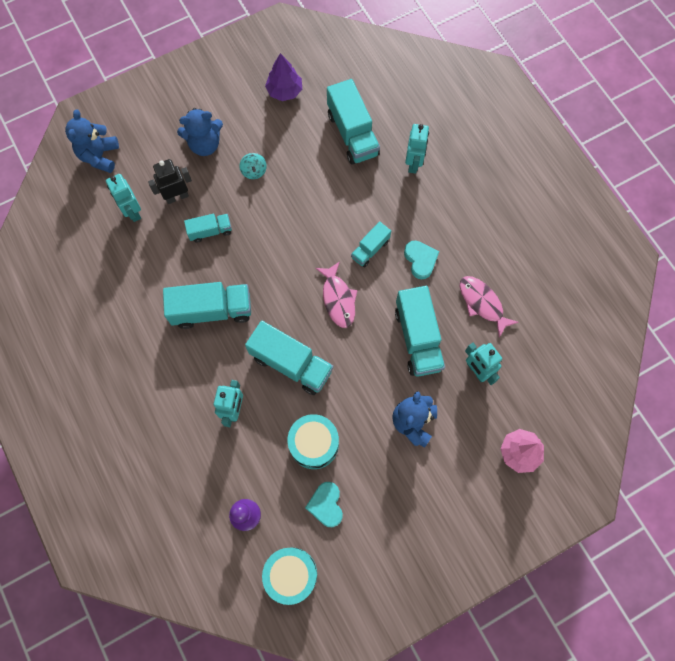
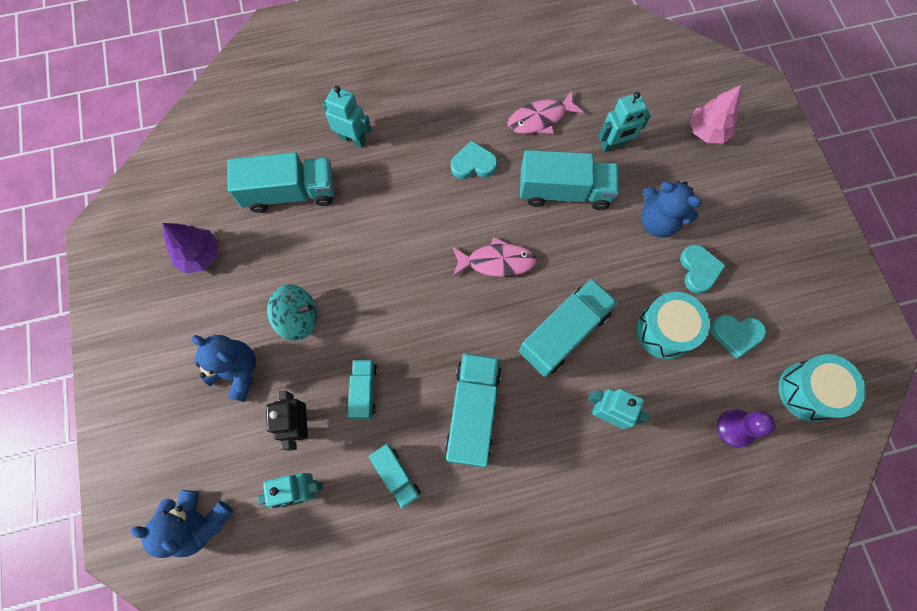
camera: 75 degrees left, 0 degrees up
blue teddy bear [177,108,223,156] -> blue teddy bear turned 60 degrees counterclockwise [191,335,256,402]
turquoise spinning top [239,153,267,179] -> turquoise spinning top [267,284,317,341], size x1.57
turquoise truck [351,221,391,267] -> turquoise truck moved to [369,444,421,509]
none -> turquoise heart [680,244,726,294]

